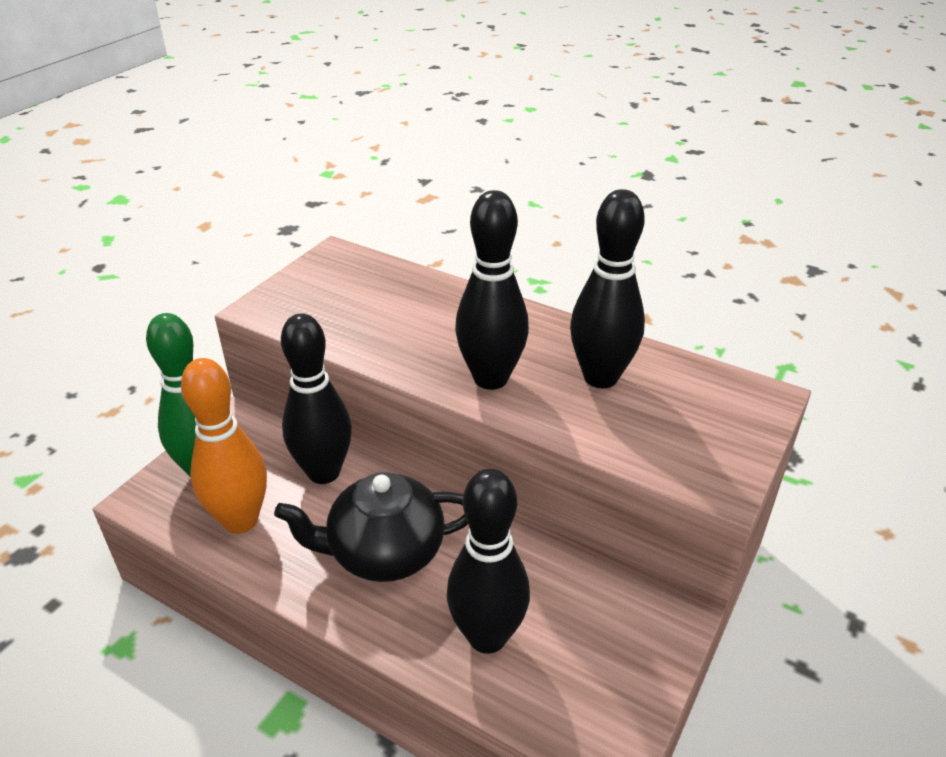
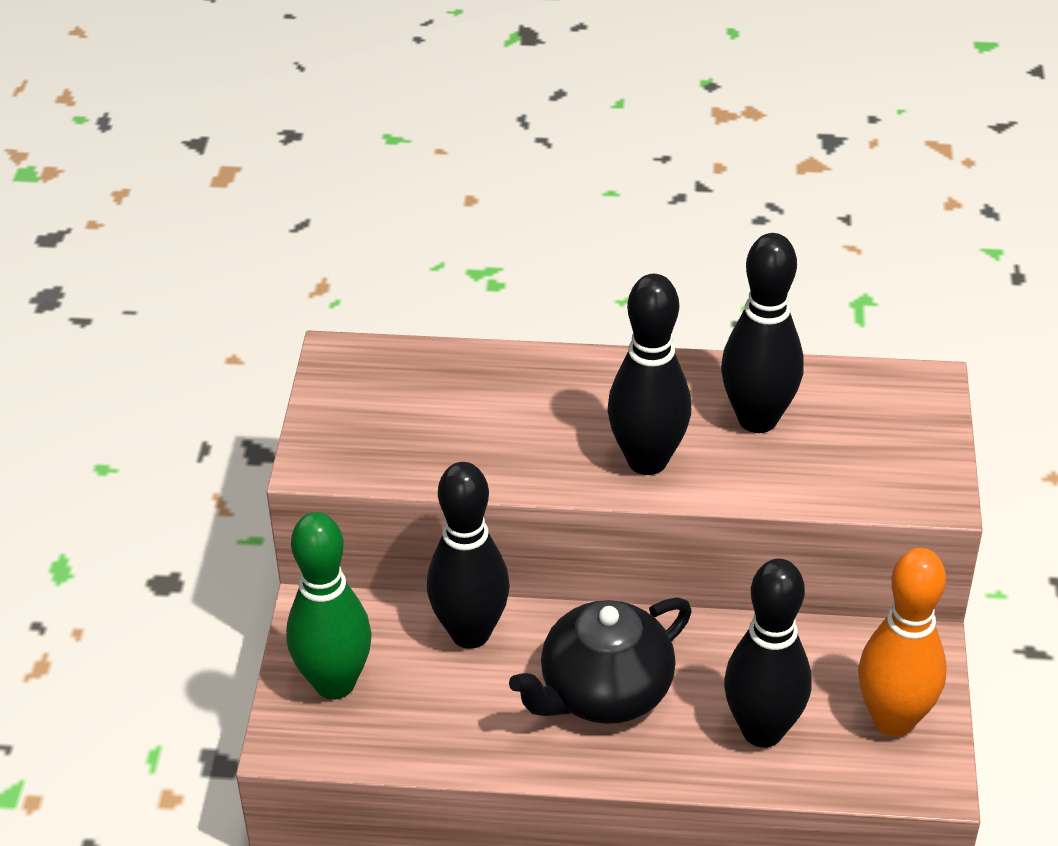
camera: 25 degrees left, 5 degrees up
orange bowling pin [181,358,267,534] -> orange bowling pin moved to [858,548,947,737]

